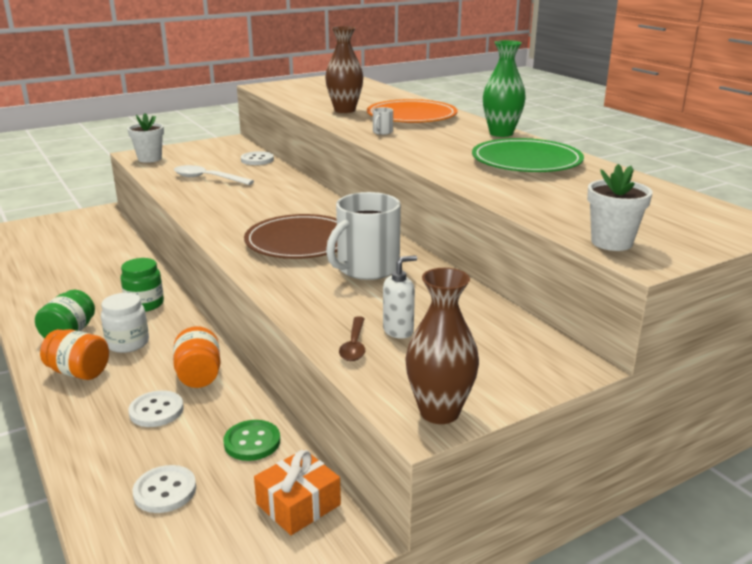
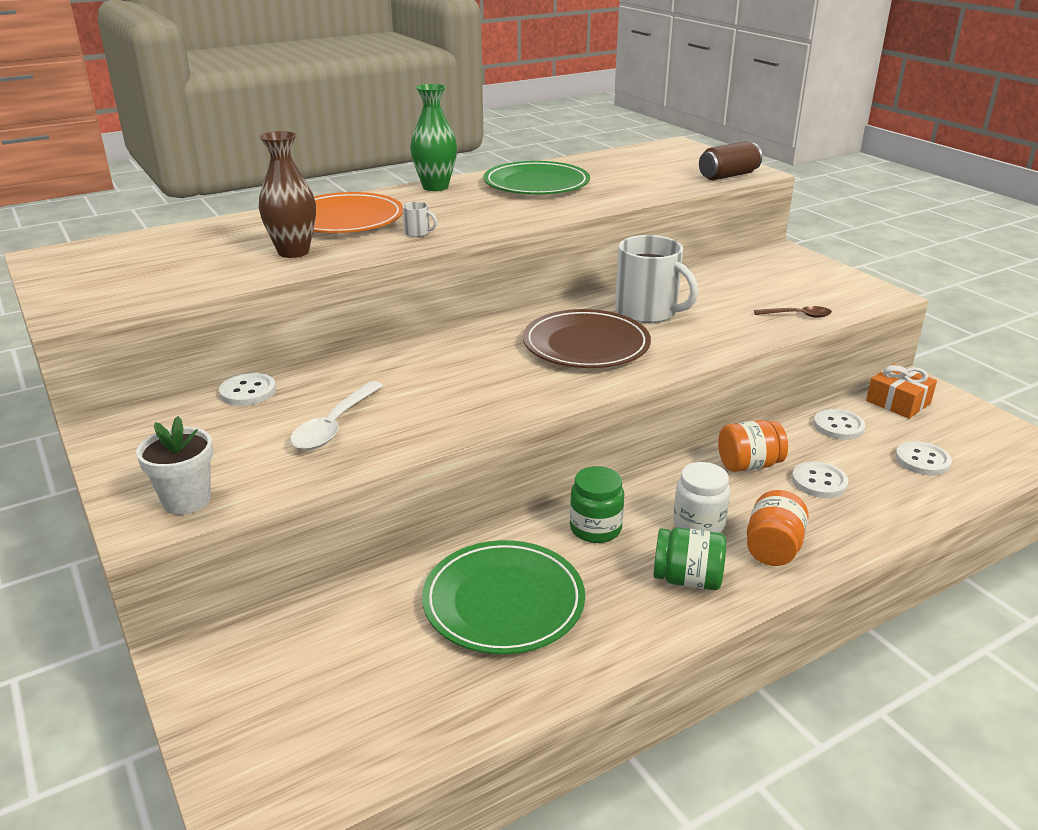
camera: 90 degrees left, 5 degrees up
green button [223,420,280,461] -> white button [813,409,865,440]
white soap dispenser [383,255,417,339] -> none
brown vase [405,268,479,424] -> none
white flower pot [587,164,653,251] -> brown can [699,141,762,180]
none -> green plate [422,540,585,654]

